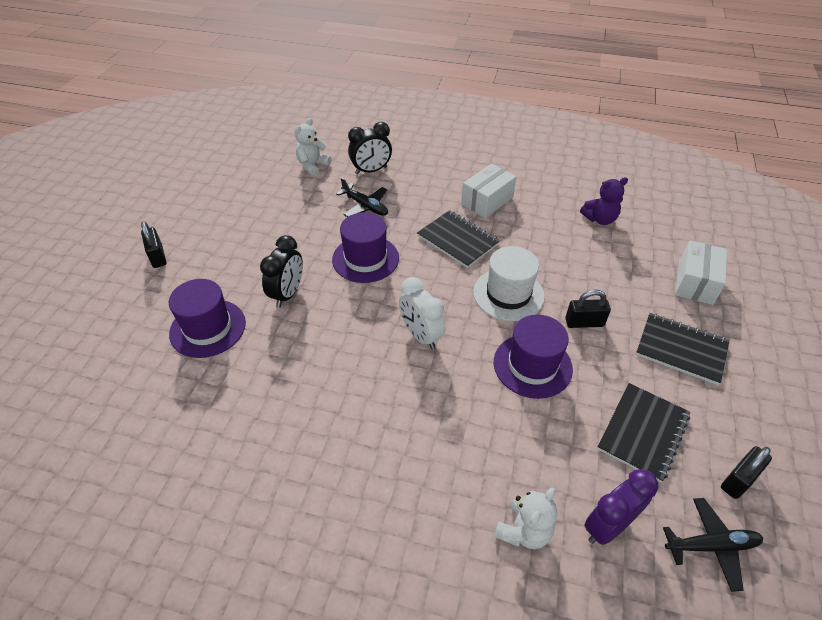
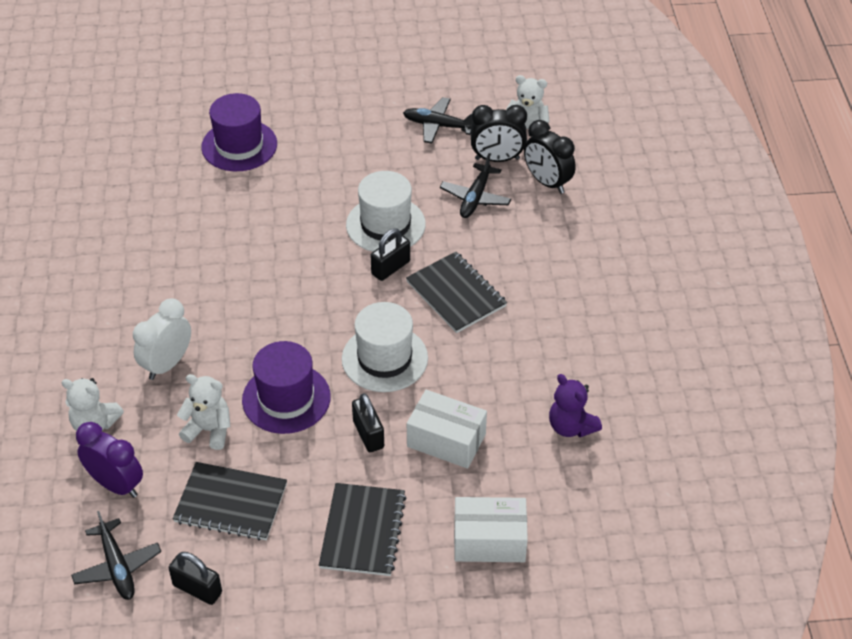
camera: 70 degrees right, 0 degrees up
black padlock [141,221,166,268] -> black padlock moved to [371,228,410,281]
black clock [260,235,303,308] -> black clock moved to [470,105,527,162]
purple hat [332,212,399,283] -> white hat [346,171,426,252]
white clock [399,277,445,350] -> white clock moved to [133,298,191,380]
black notebook [417,210,500,268] -> black notebook turned 60 degrees counterclockwise [406,252,507,333]
white box [461,164,517,218] -> white box moved to [407,390,487,469]
none -> white teddy bear [177,374,231,450]
none -> black plane [403,97,473,144]

